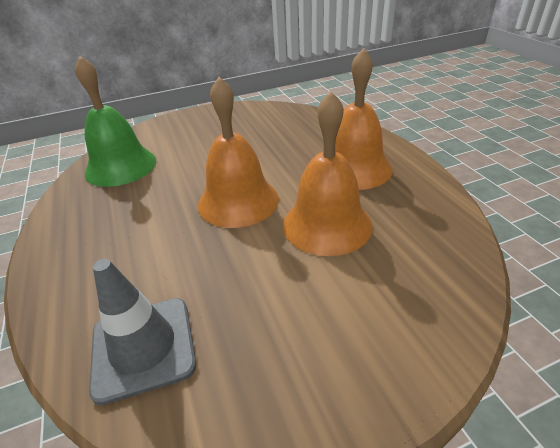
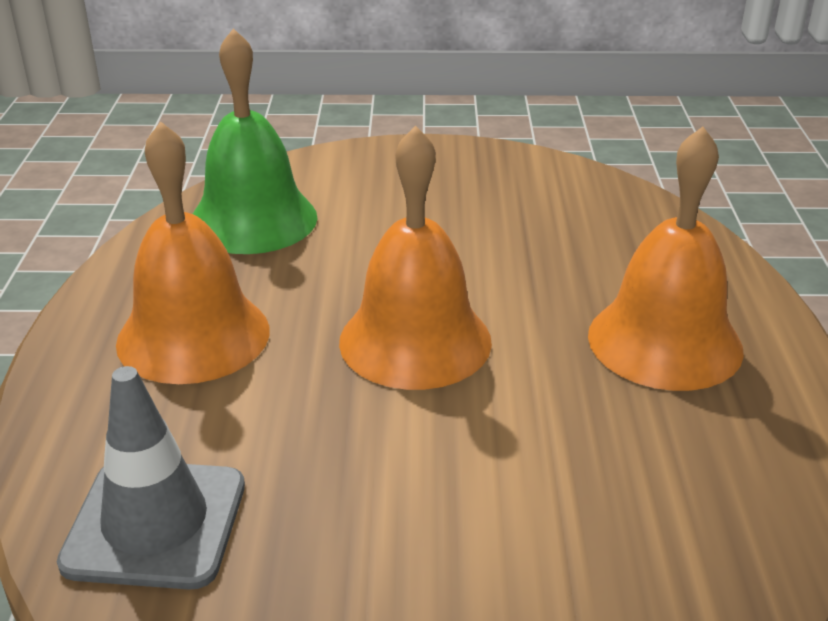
camera: 20 degrees right, 5 degrees down
orange bell [283,91,372,256] -> orange bell moved to [116,121,270,384]

